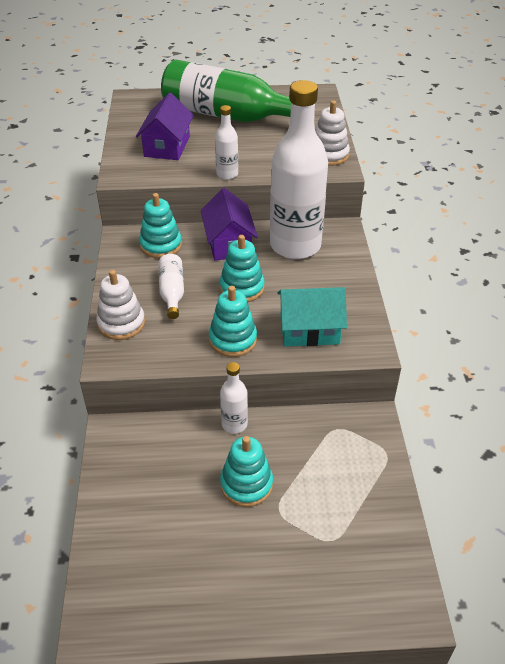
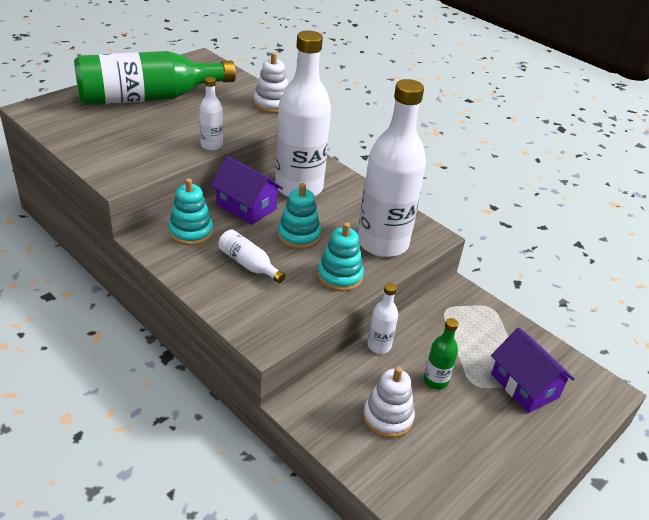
camera: 45 degrees left, 5 degrees down
white stacking toy [96,270,145,340] -> white stacking toy moved to [363,367,415,438]
purple house [136,93,194,160] -> purple house moved to [491,328,575,413]
turquoise stacking toy [220,436,273,507] -> green bottle [424,318,458,390]
turquoise house [277,287,347,346] -> white bottle [358,79,426,257]

